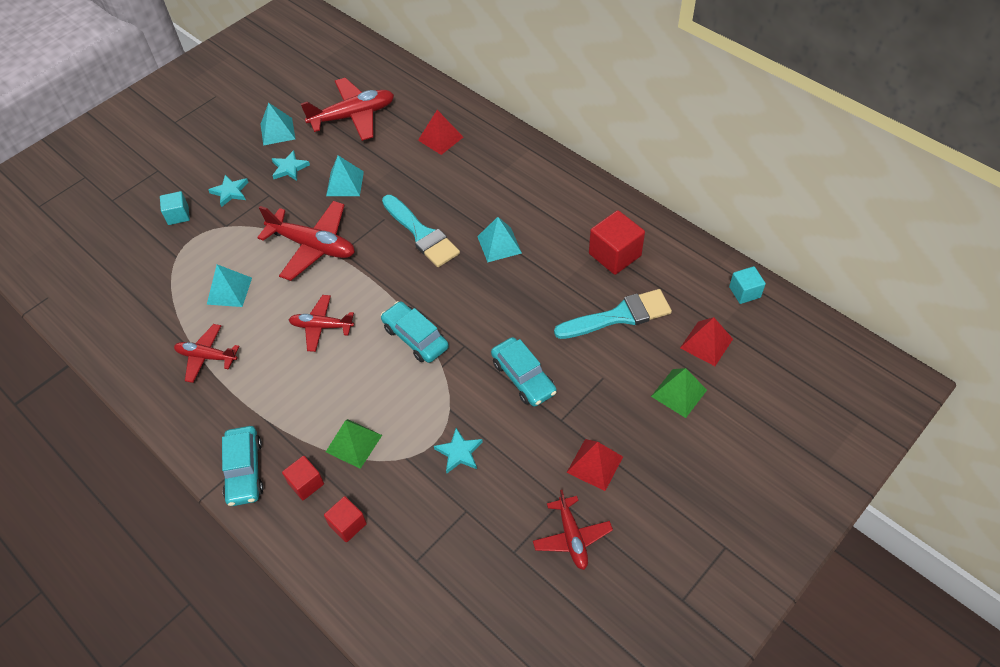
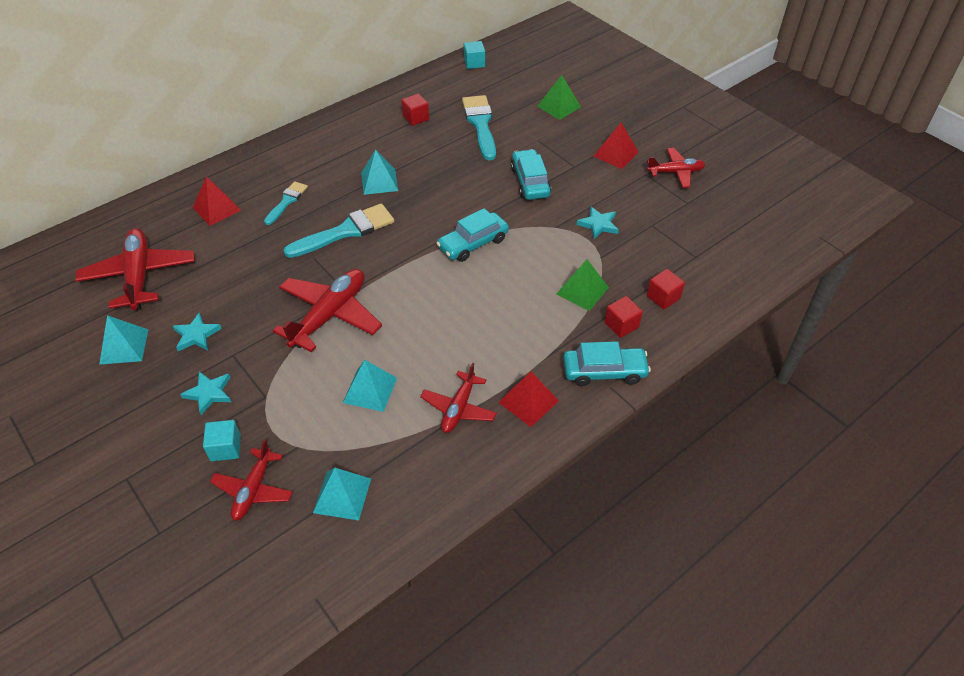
camera: 85 degrees left, 5 degrees down
red plane [289,295,354,352] -> red plane moved to [210,439,293,521]
turquoise pyramid [326,155,364,196] -> turquoise pyramid moved to [313,468,371,520]
turquoise car [491,337,557,407] -> turquoise car turned 75 degrees counterclockwise [511,149,551,200]
red cube [589,210,645,275] -> red cube [401,94,429,126], size x0.60
red pyramid [680,317,733,366] -> red pyramid moved to [498,372,559,427]
none -> turquoise brush [264,181,308,225]

